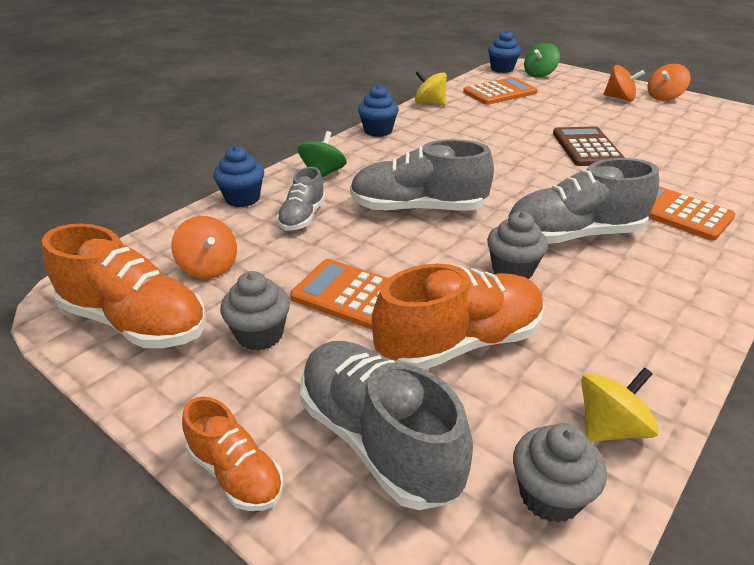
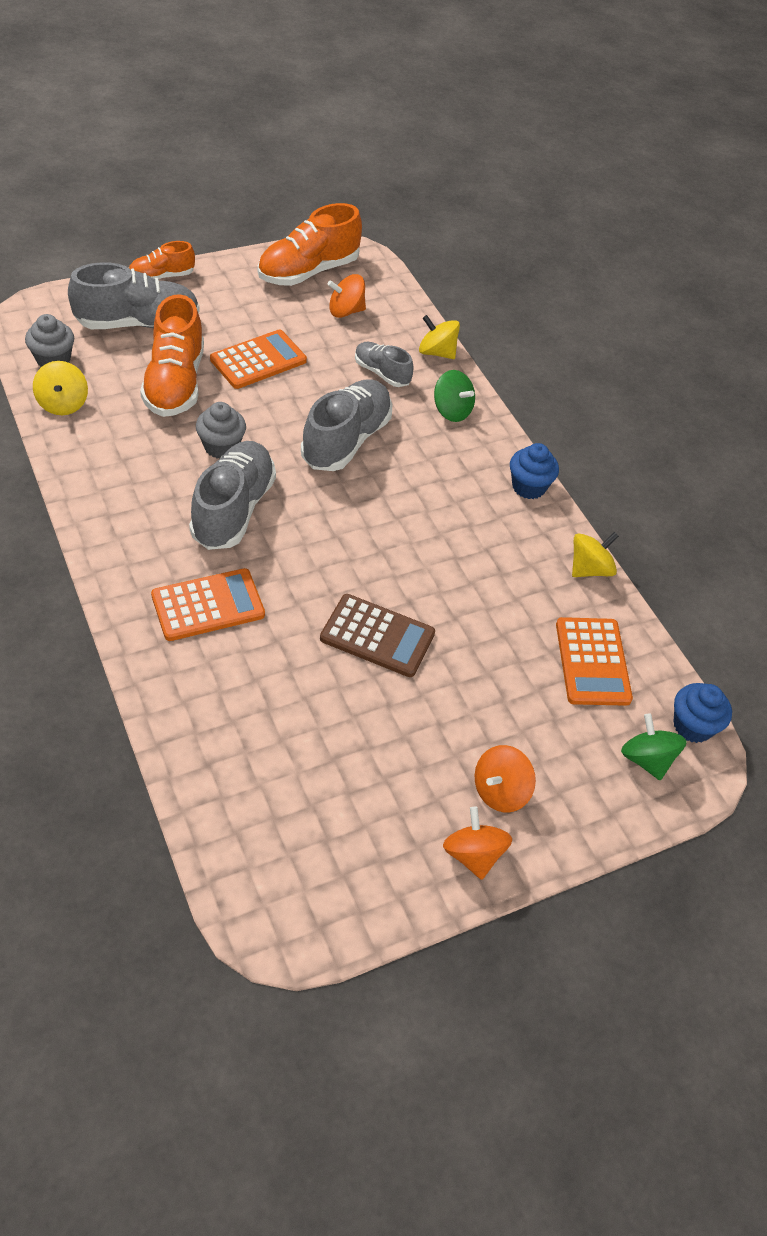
camera: 110 degrees right, 15 degrees up
blue cupcake [213,146,264,207] -> yellow spinning top [419,315,460,359]
grey cupcake [220,271,290,351] -> none

